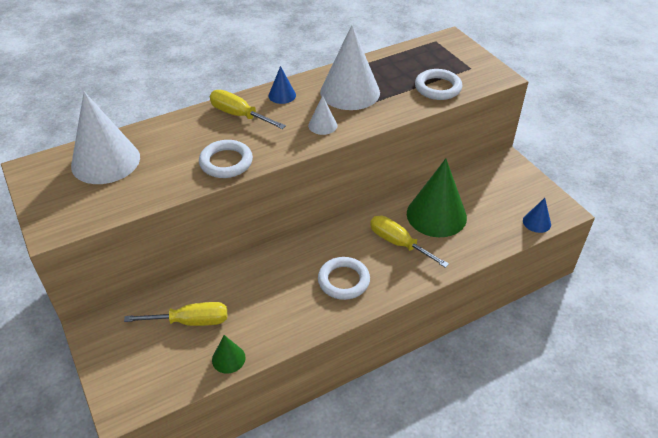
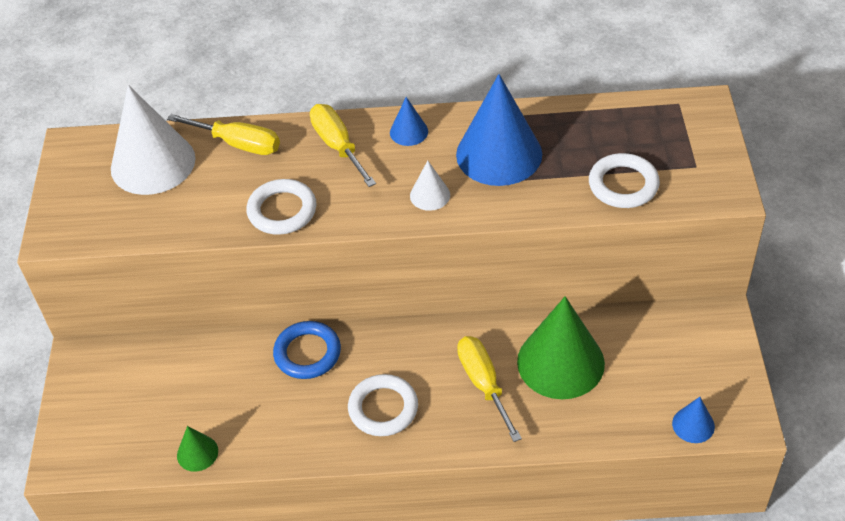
camera: 30 degrees right, 5 degrees up
yellow screwdriver [124,302,227,326] -> yellow screwdriver moved to [167,114,280,155]
white cone [320,25,380,110] -> blue cone [456,74,542,186]
none -> blue ring [273,321,341,379]

